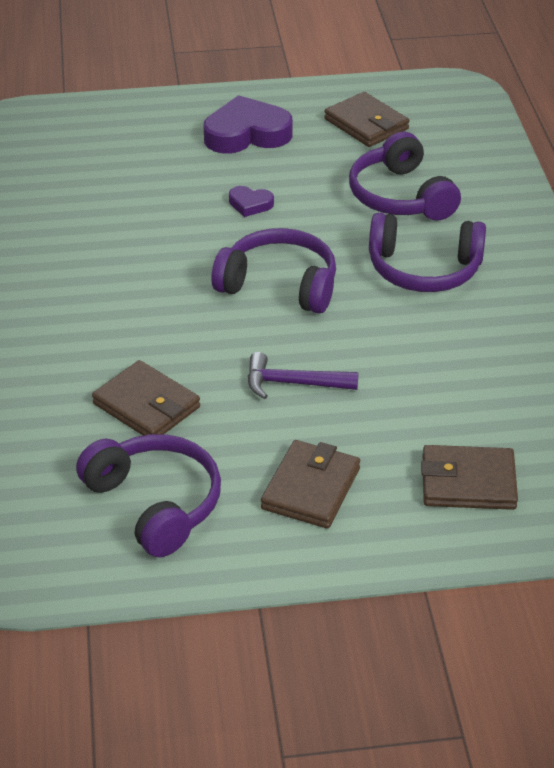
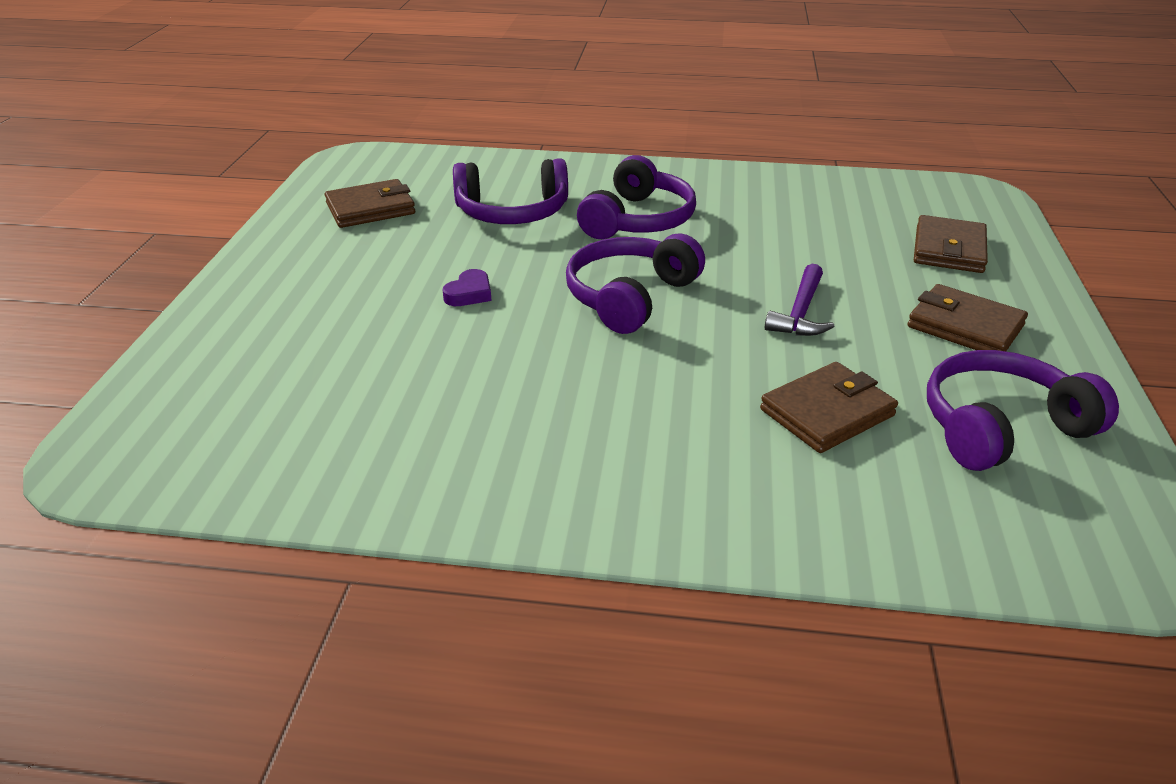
camera: 75 degrees left, 5 degrees down
purple heart [204,95,293,153] -> none

